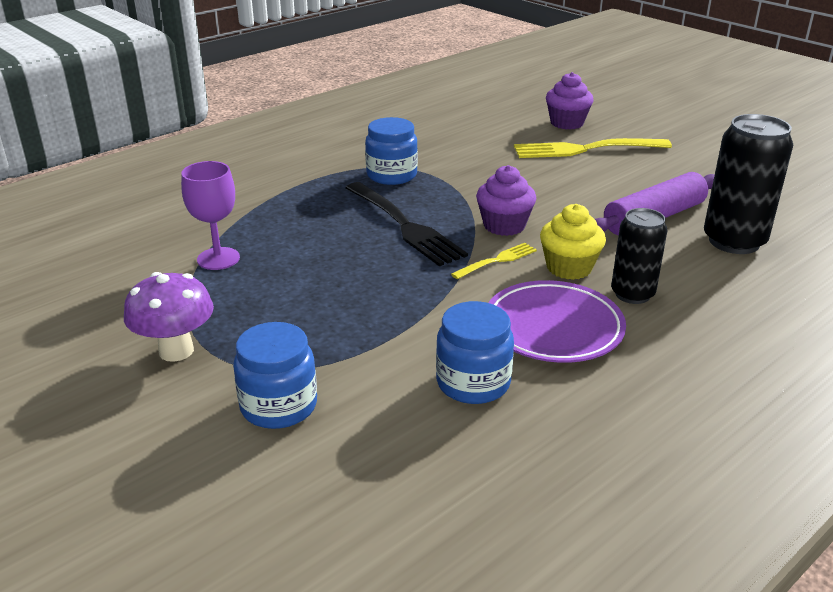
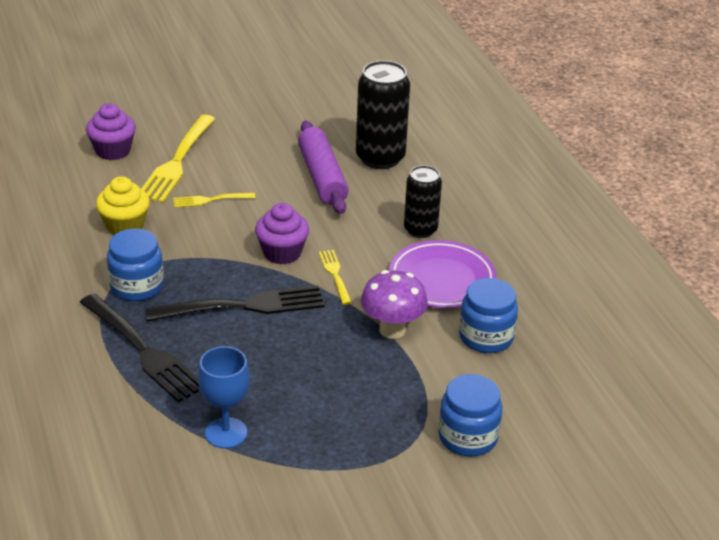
camera: 70 degrees left, 5 degrees up
purple mushroom [124,272,214,362] -> purple mushroom moved to [361,270,428,339]
purple goblet [181,161,240,270] -> blue goblet [198,346,250,449]
yellow cupcake [540,204,606,280] -> yellow cupcake moved to [96,176,150,235]
none -> black fork [80,294,199,403]
none -> yellow fork [173,193,255,207]

